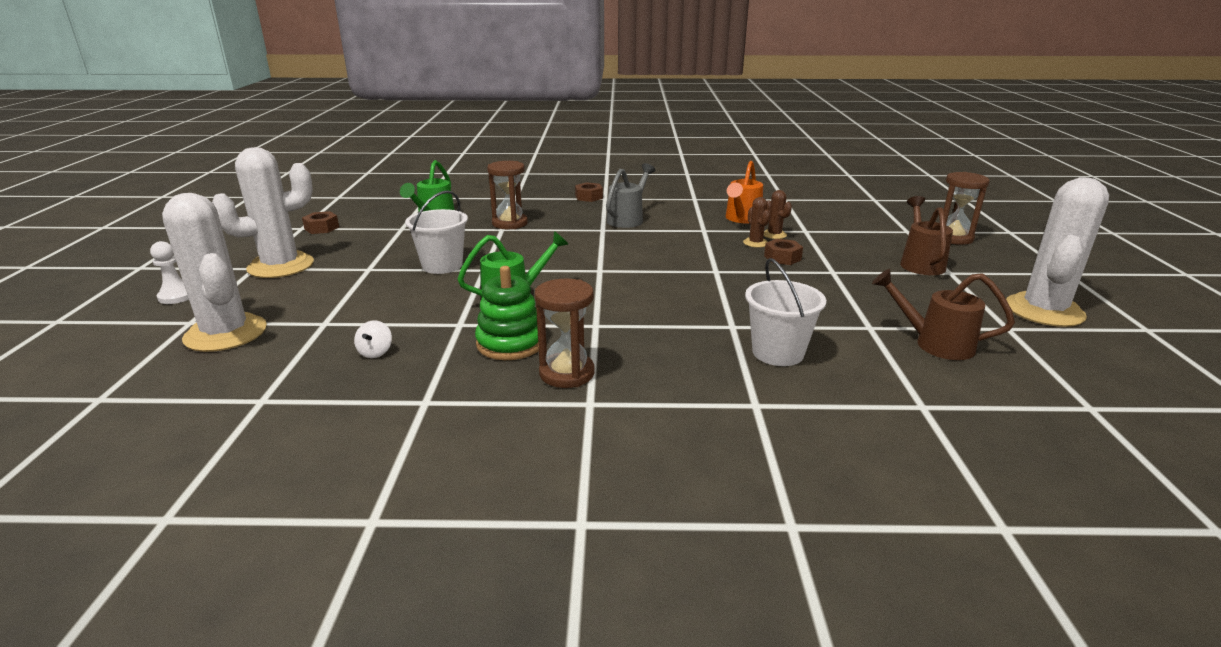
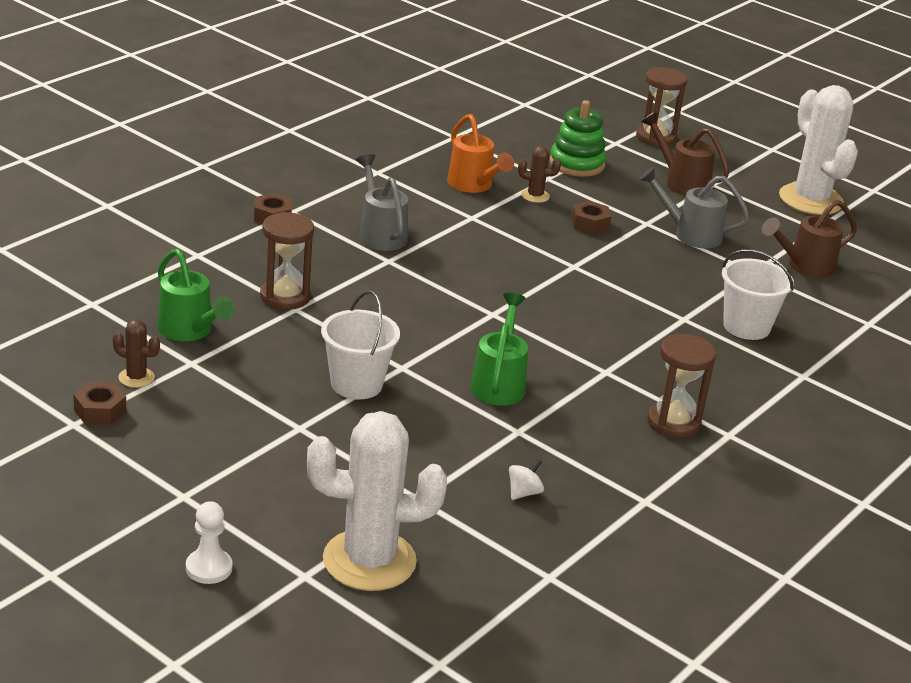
camera: 55 degrees left, 5 degrees up
white cactus [212,147,314,278] -> none
white spinning top [354,320,392,358] -> white spinning top turned 90 degrees counterclockwise [509,459,544,500]
green stacking toy [475,266,539,360] -> green stacking toy moved to [550,100,607,177]
brown cactus [743,197,770,248] -> brown cactus moved to [113,319,160,388]
none -> grey watering can [639,167,750,248]

